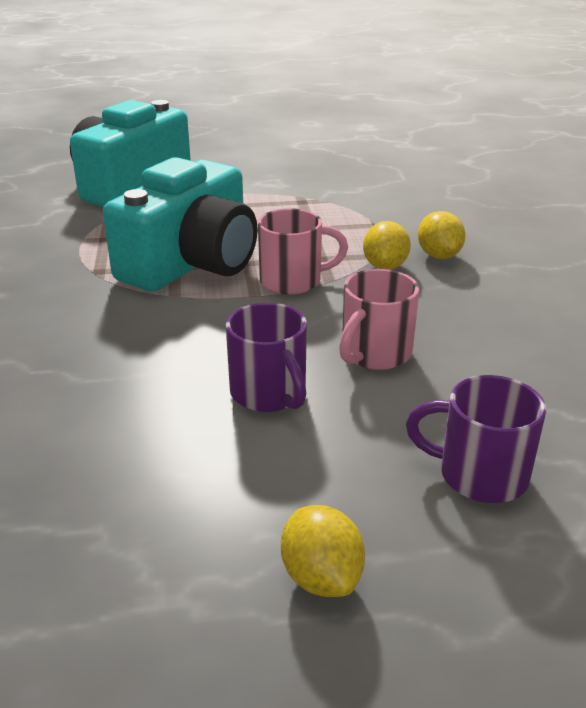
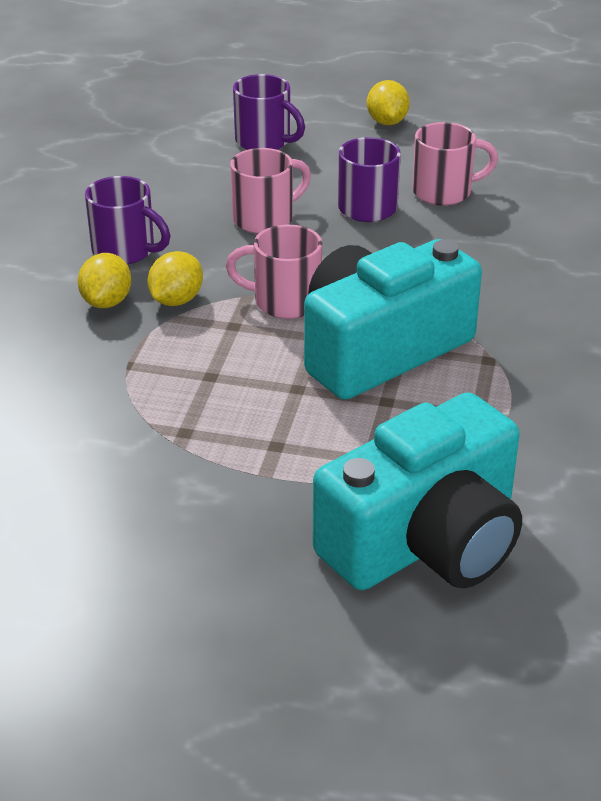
camera: 160 degrees left, 5 degrees up
none -> purple mug [85,176,170,264]
none -> pink mug [412,122,498,206]

